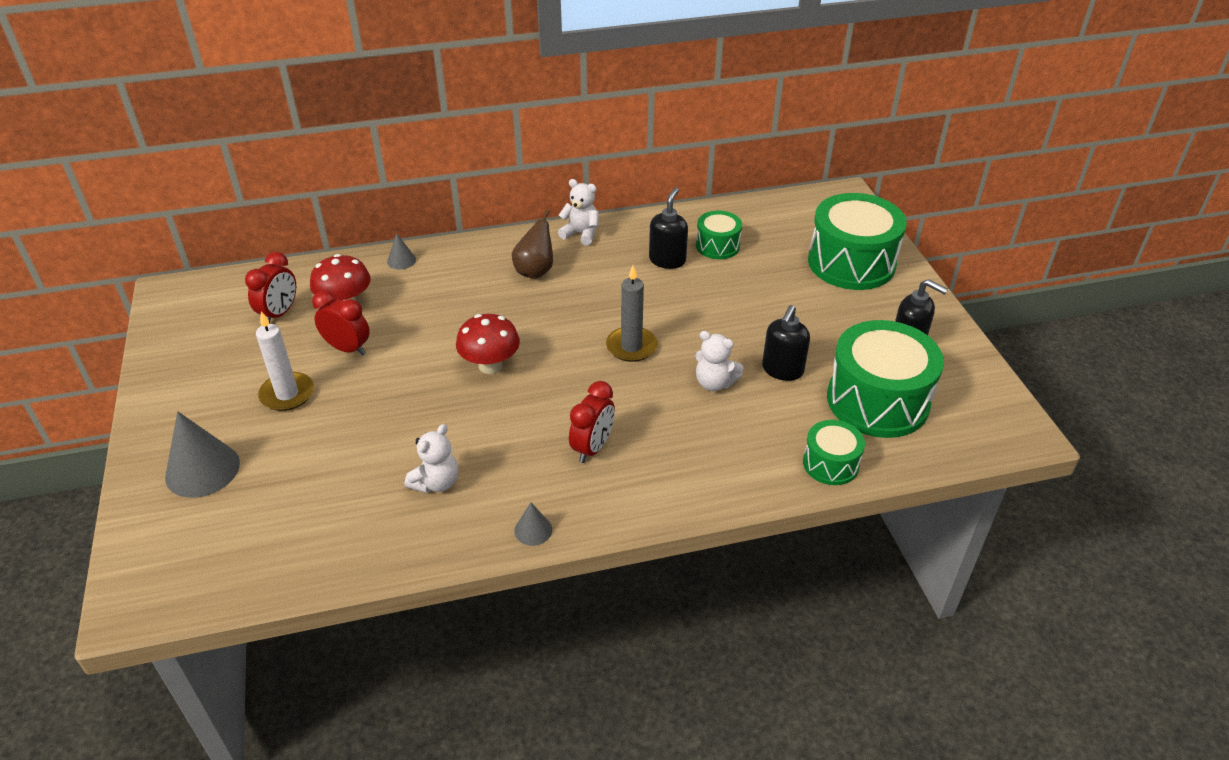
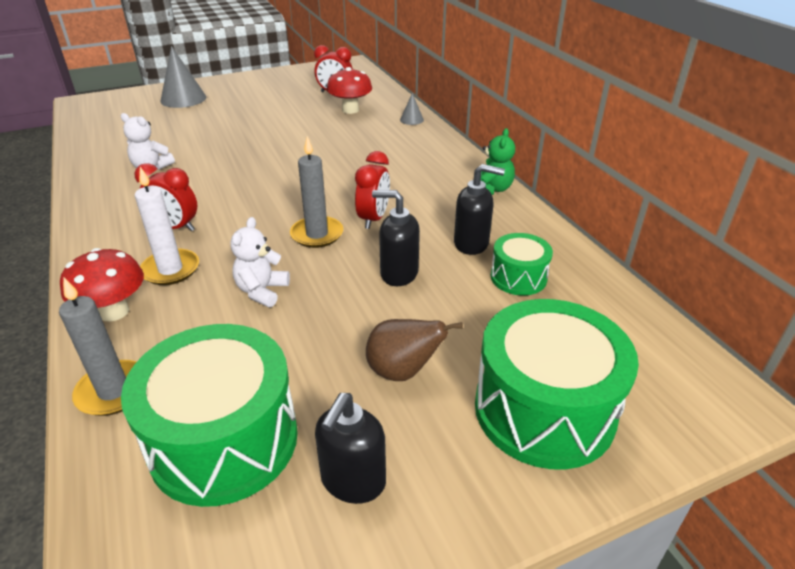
camera: 80 degrees right, 5 degrees down
white candle [256,311,314,411] -> white candle moved to [135,167,199,285]
red clock [312,290,370,356] -> red clock moved to [355,151,390,229]
red mushroom [456,314,520,374] -> red mushroom moved to [60,248,144,321]
brown pear [512,210,553,279] -> brown pear moved to [366,319,463,381]
grey cone [514,502,552,546] -> none
white teddy bear [558,179,599,246] -> green teddy bear [481,128,515,195]
black soap dispenser [762,305,810,381] -> black soap dispenser moved to [372,190,420,286]
green drum [803,420,865,485] -> grey candle [59,278,137,416]

